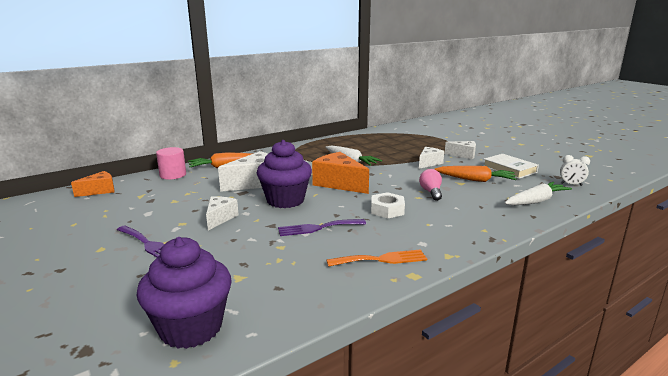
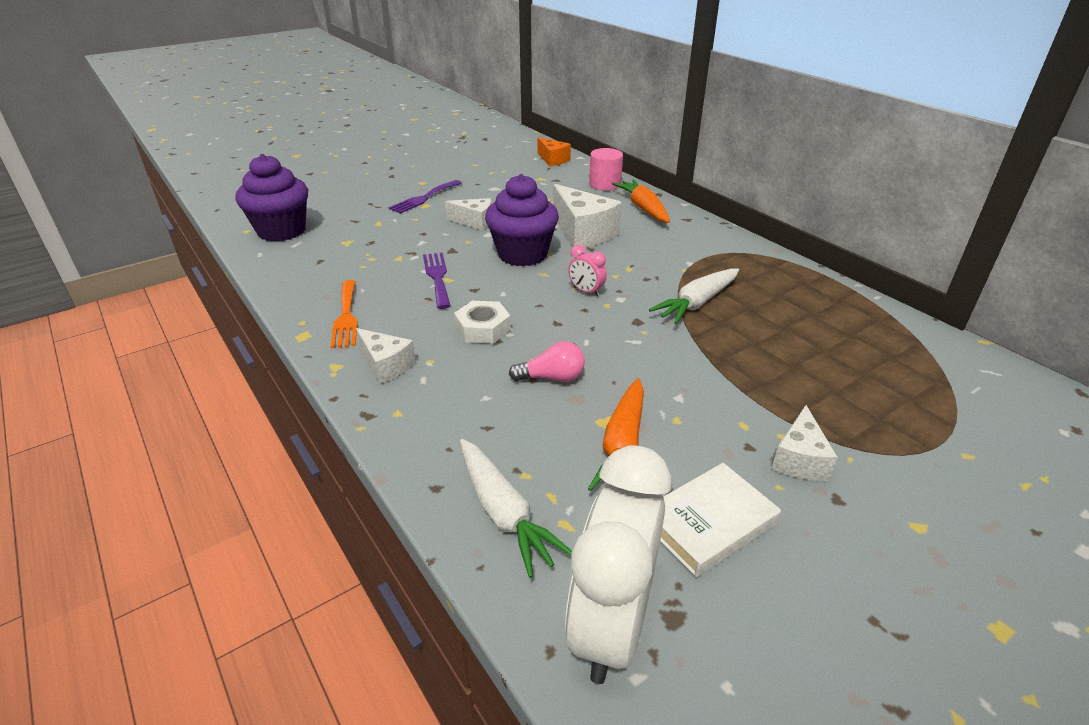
camera: 90 degrees right, 15 degrees up
orange cheese [312,152,369,194] -> pink clock [568,245,607,297]
white cheese [419,147,444,169] -> white cheese moved to [356,328,416,384]
white clock [560,155,590,186] -> white clock [565,445,671,684], size x2.33

